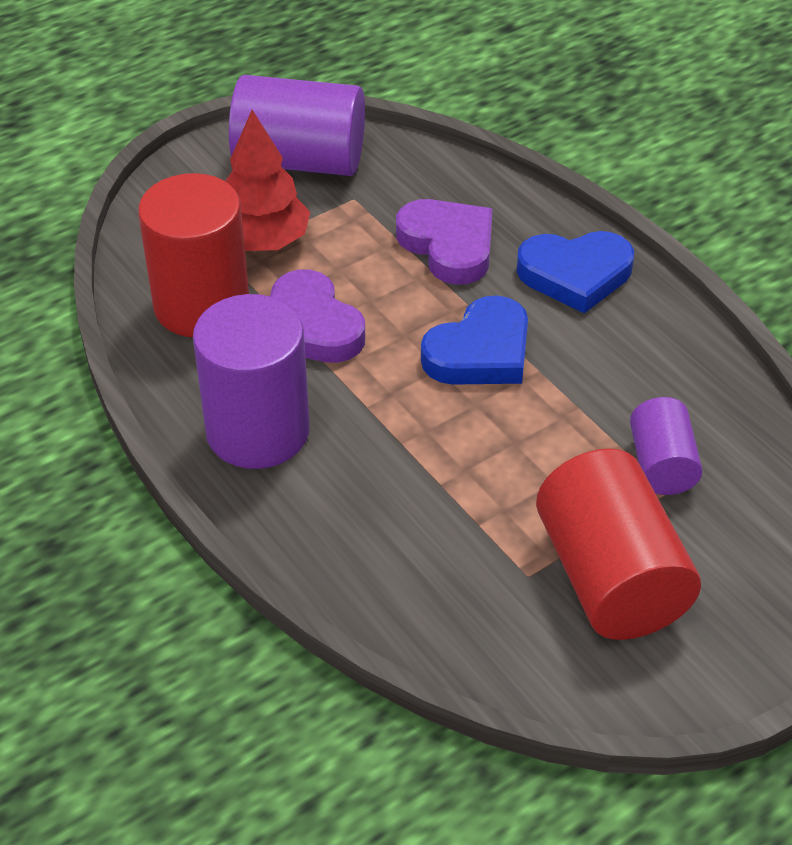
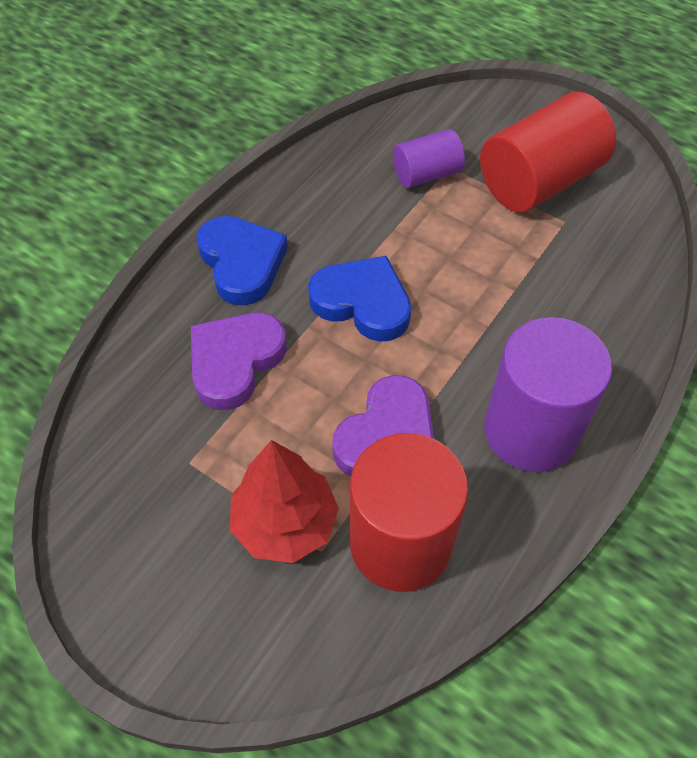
camera: 110 degrees left, 10 degrees up
purple cylinder [229,75,365,176] -> none

